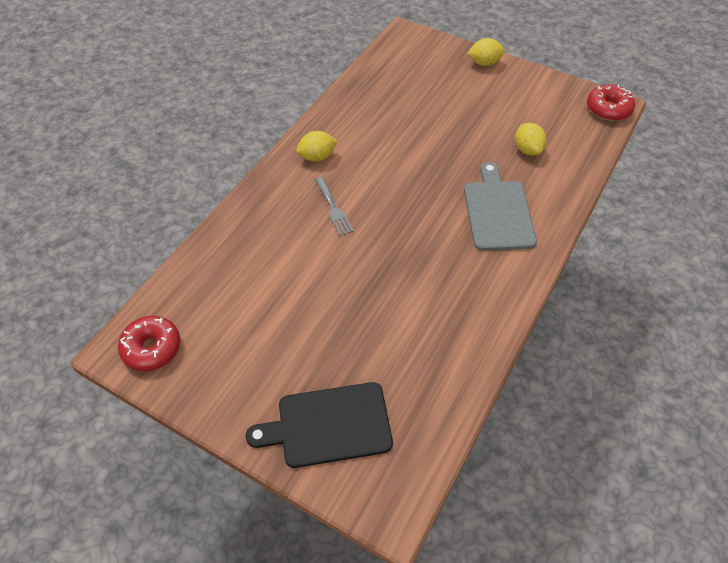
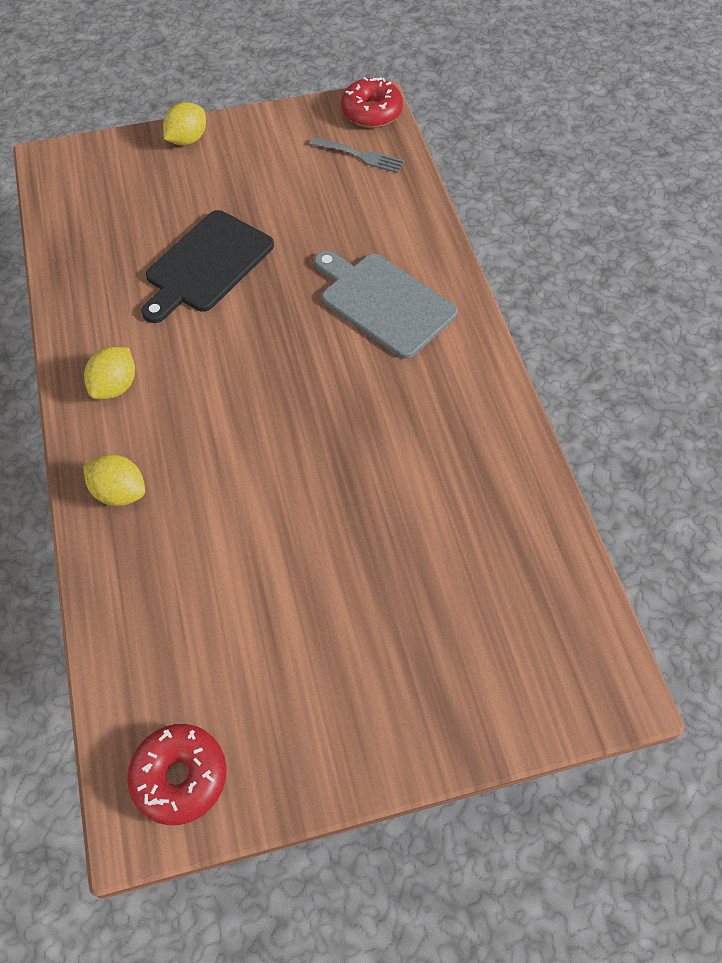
camera: 45 degrees left, 5 degrees up
black cutting board [246,382,393,468] -> black cutting board moved to [141,210,274,323]
grey fork [315,177,354,236] -> grey fork moved to [310,137,404,173]
yellow lemon [515,123,546,155] -> yellow lemon moved to [83,455,145,506]

